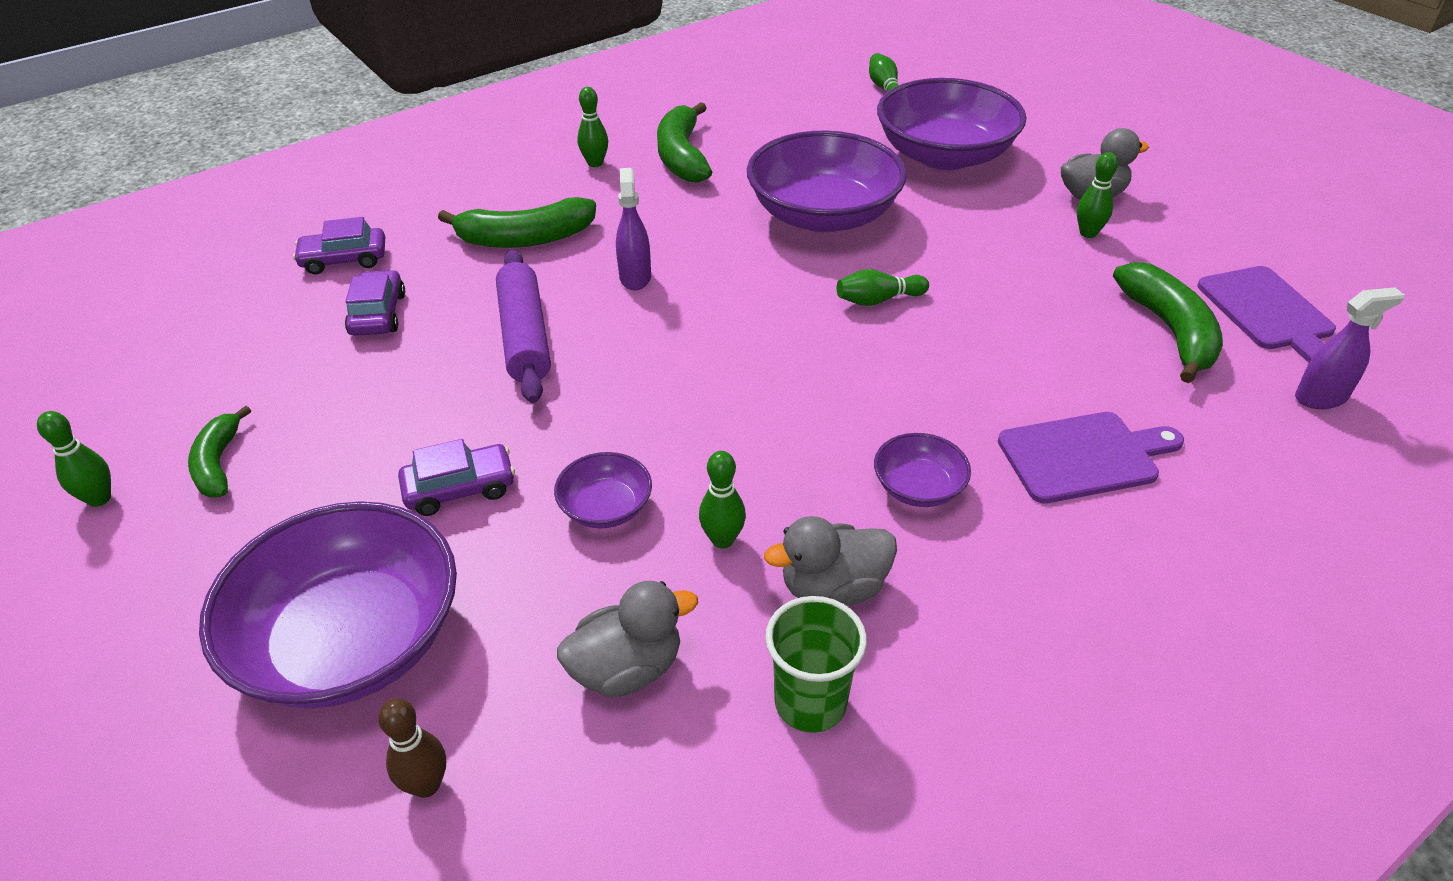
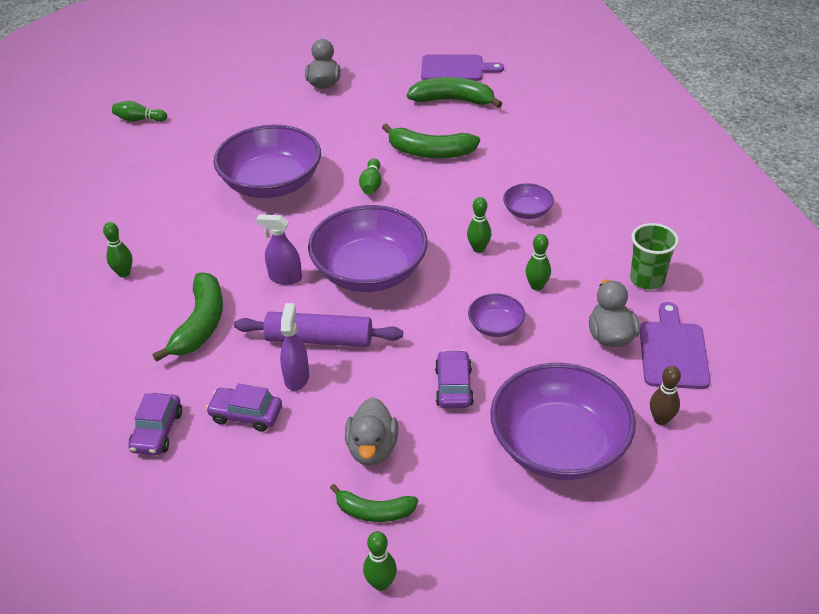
camera: 70 degrees left, 0 degrees up
green banana [657,102,712,183] -> green banana moved to [382,124,480,159]
grey duck [764,516,897,605] -> grey duck moved to [345,397,398,466]
purple bowl [877,78,1027,170] -> purple bowl moved to [308,205,428,292]
purple cutting board [998,412,1184,504] -> purple cutting board moved to [640,302,711,389]
green bowling pin [1077,152,1118,238] -> green bowling pin moved to [467,197,491,253]
purple spray bottle [1295,287,1405,409] -> purple spray bottle moved to [280,303,309,391]

